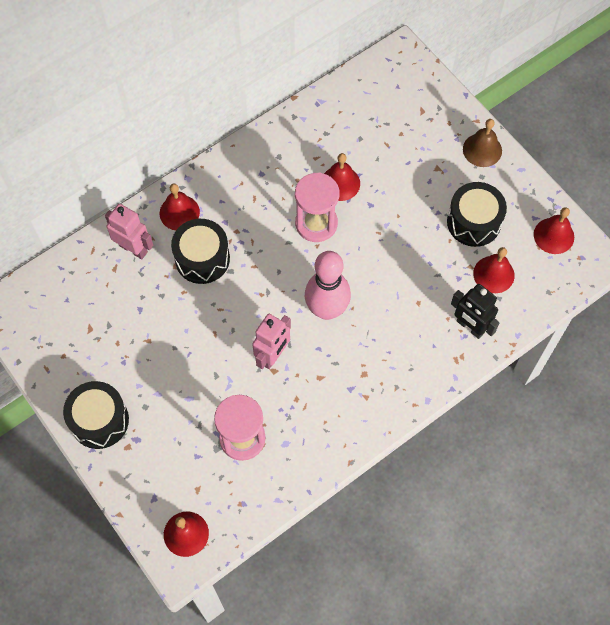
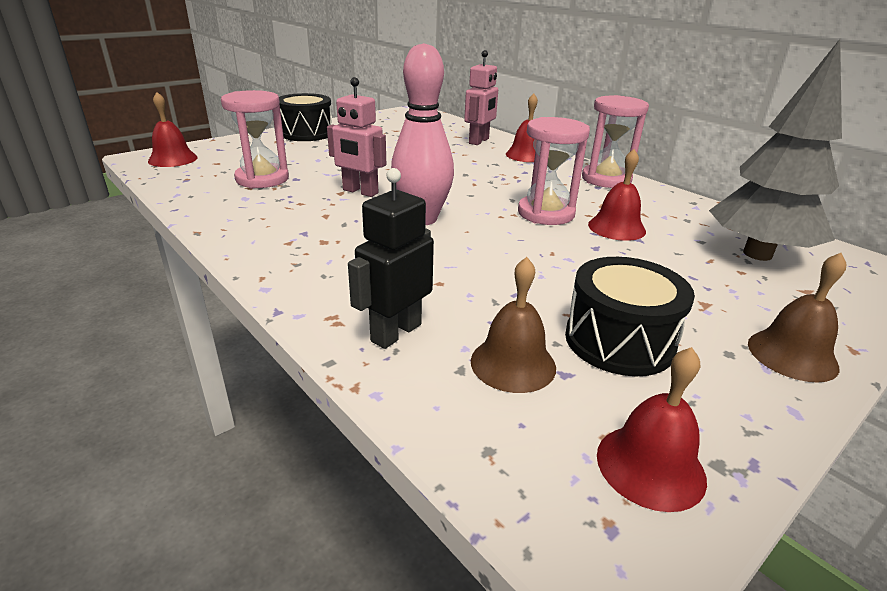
camera: 85 degrees right, 35 degrees down
black drum [171,219,230,284] -> none
red bell [473,247,515,293] -> brown bell [471,257,556,393]
none -> pink hourglass [582,95,649,188]
none -> grey tree [709,39,842,261]

